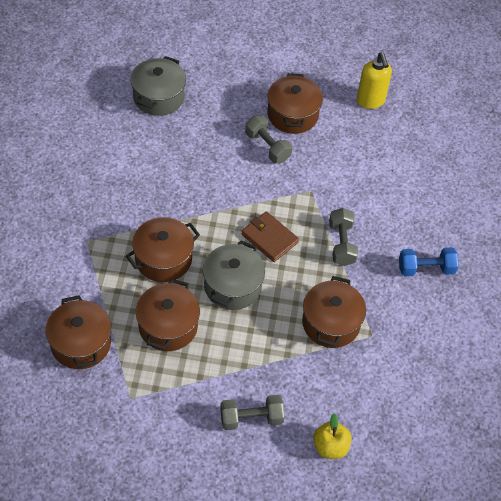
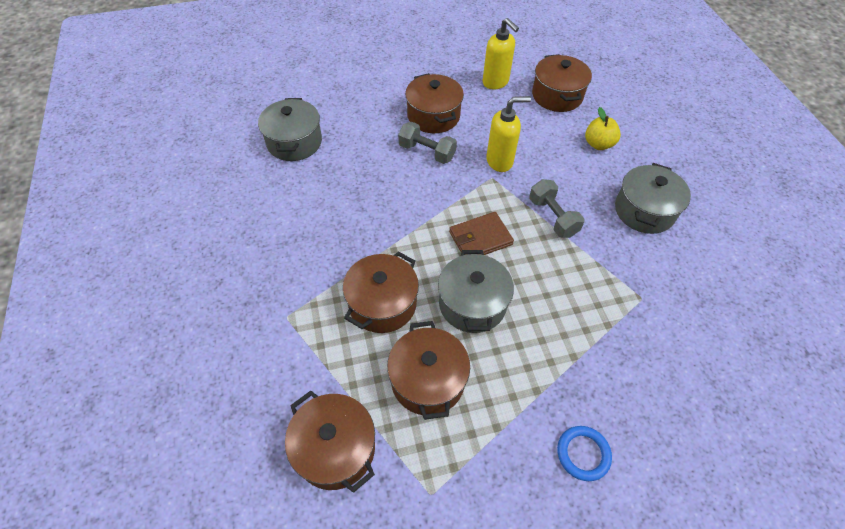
camera: 20 degrees left, 0 degrees up
grey dumbbell [220,395,284,430] -> blue ring [557,426,612,481]
brown wallet [241,211,299,262] -> brown wallet turned 45 degrees counterclockwise [449,212,514,255]
brown pot [302,276,366,348] -> brown pot moved to [532,54,592,112]
yellow apple [313,413,352,459] -> yellow apple moved to [585,107,621,150]
blue dumbbell [399,247,459,276] -> grey pot [615,163,691,234]
none -> yellow soap dispenser [486,96,531,172]

